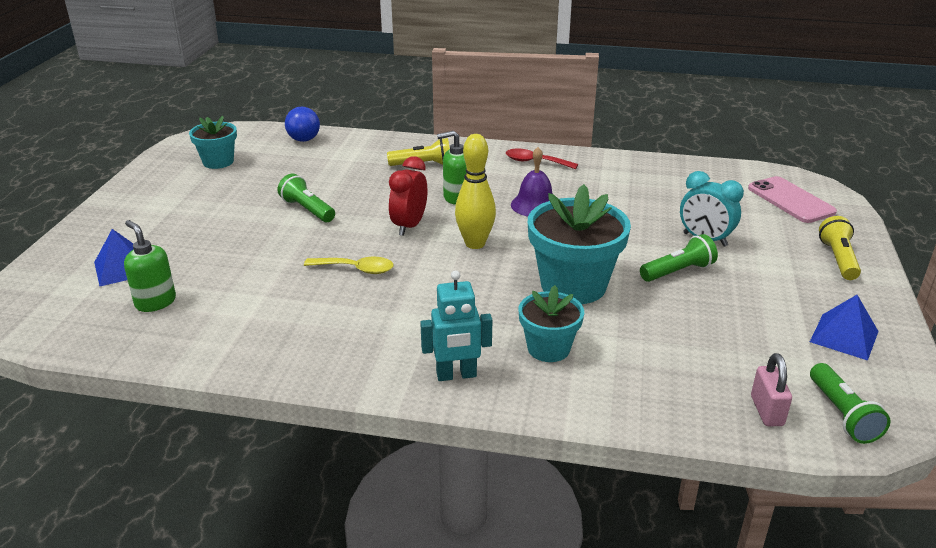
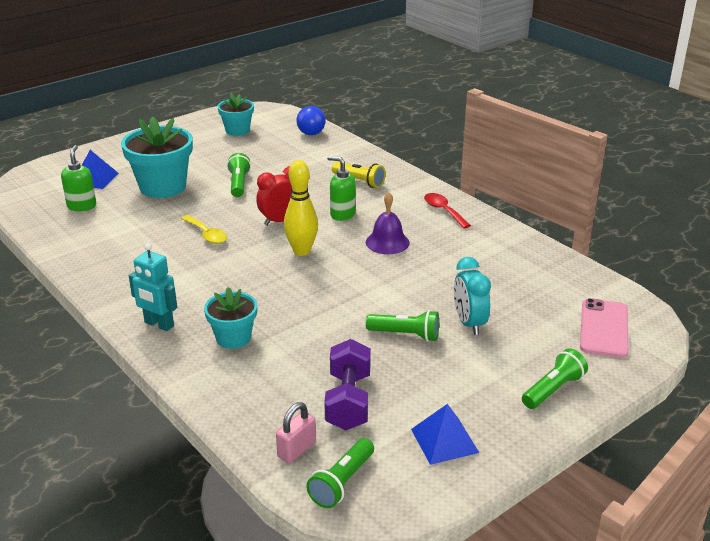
camera: 40 degrees right, 0 degrees up
turquoise flower pot [528,184,631,304] -> turquoise flower pot moved to [121,117,193,198]
yellow flashlight [819,216,861,280] -> green flashlight [522,348,588,409]
none -> purple dumbbell [324,339,371,430]

